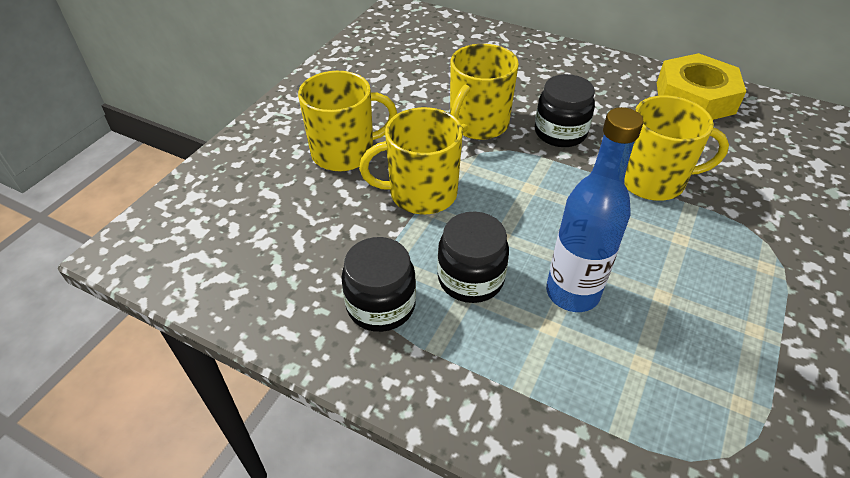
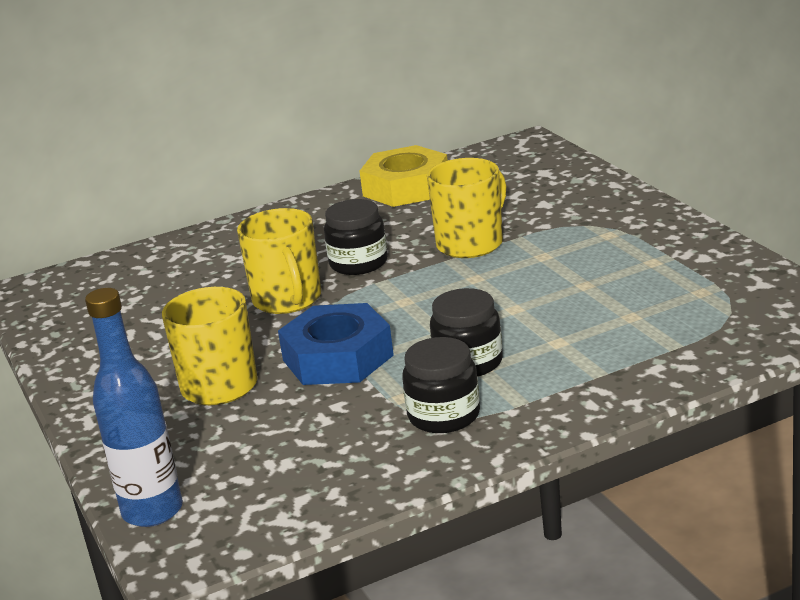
camera: 50 degrees left, 20 degrees down
yellow mug [359,107,463,215] -> blue nut [278,303,394,385]
blue bottle [546,107,644,312] -> blue bottle moved to [85,288,183,527]

